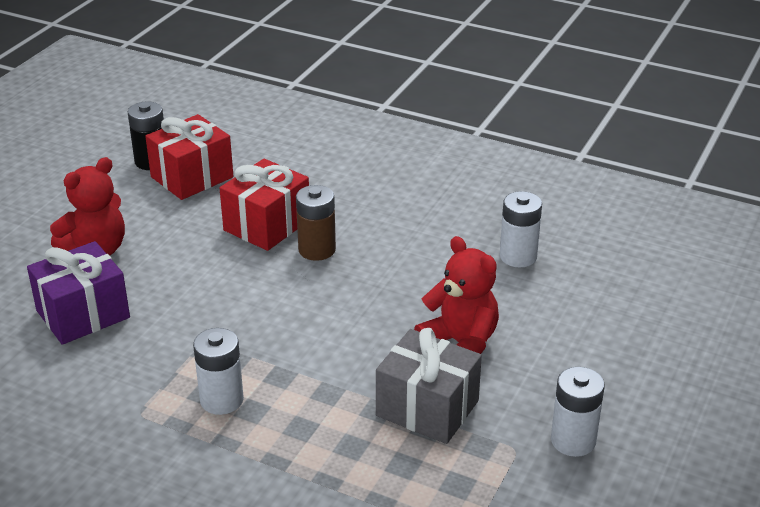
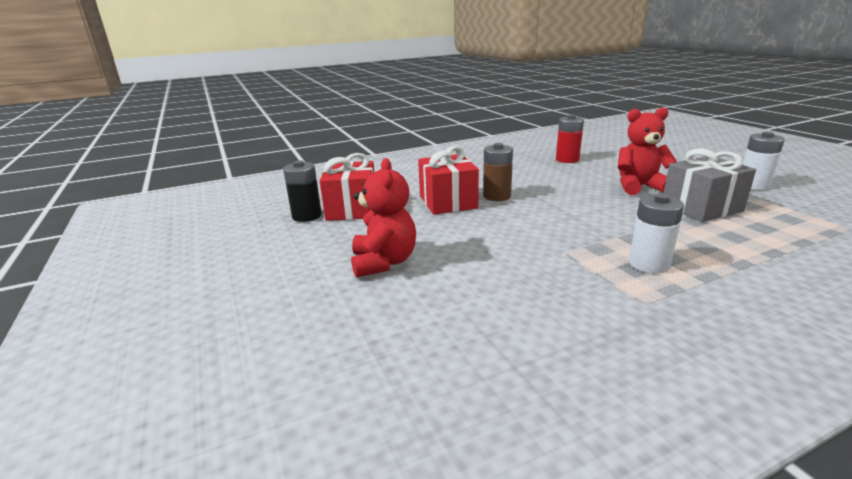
camera: 50 degrees left, 10 degrees down
purple gift [27,241,130,345] -> none
white battery [500,191,542,267] -> red battery [556,115,584,163]

